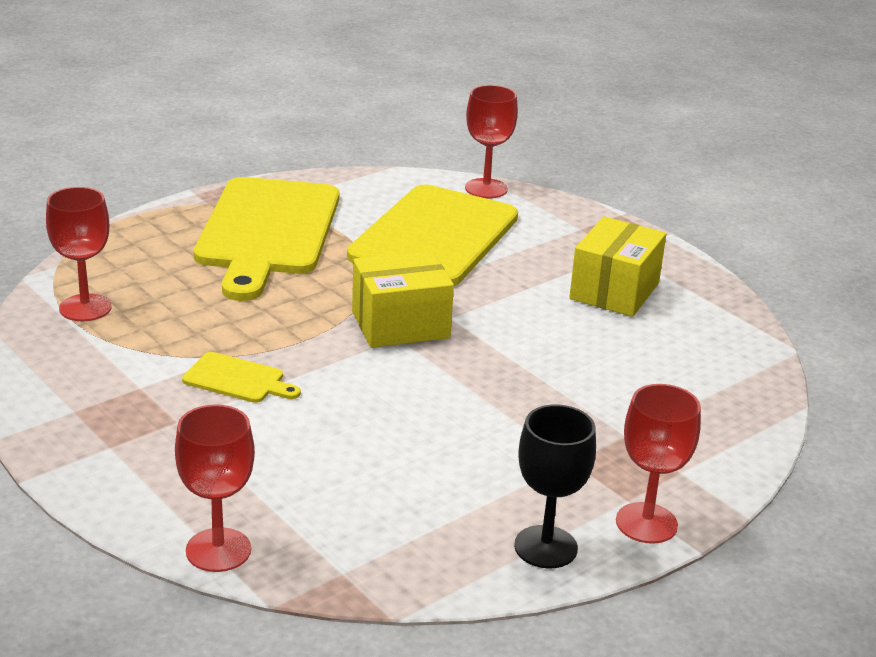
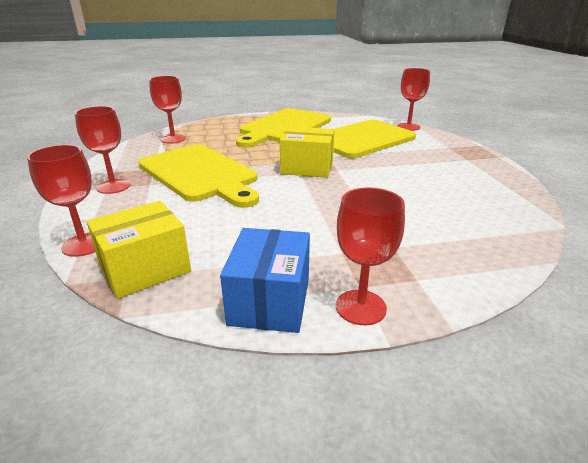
camera: 30 degrees right, 0 degrees up
yellow cutting board [182,352,301,403] -> yellow cutting board [138,144,259,208], size x2.41
black goblet [514,404,596,569] -> blue box [220,228,310,333]
yellow box [569,217,666,317] -> yellow box moved to [87,201,191,299]
none -> red goblet [75,106,131,194]

